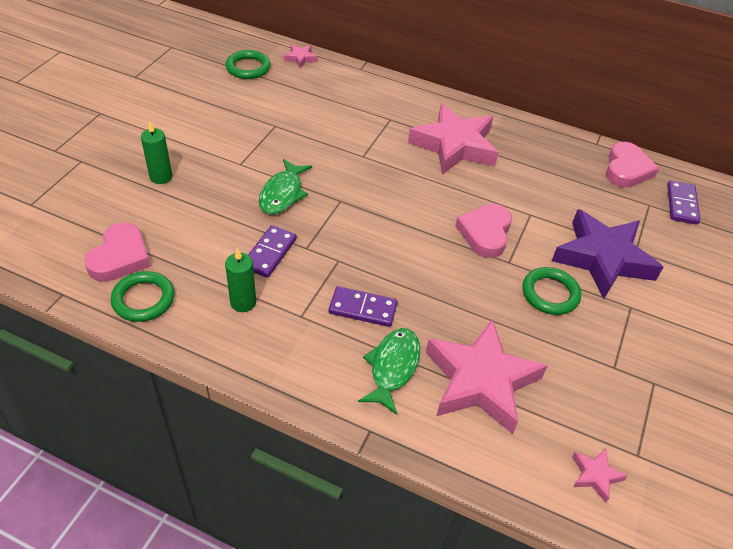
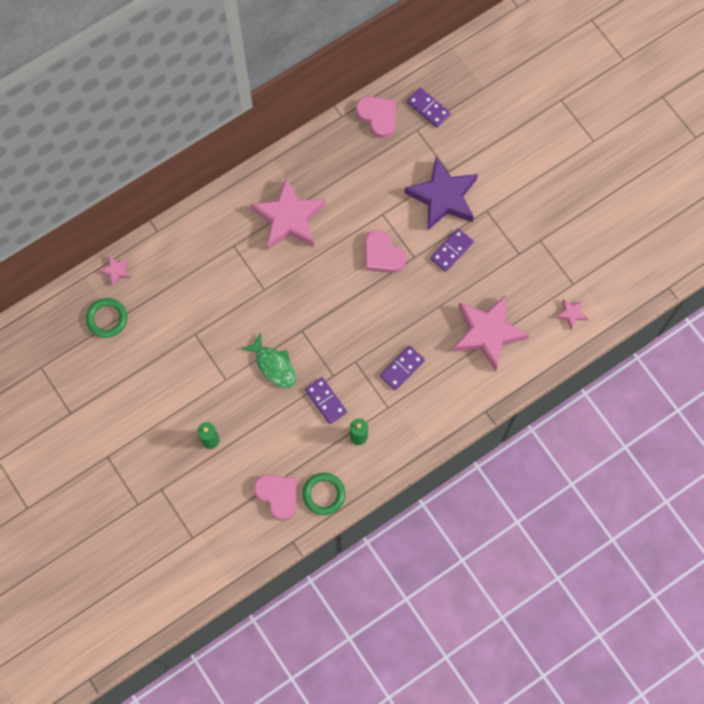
camera: 55 degrees left, 25 degrees up
green fish [358,328,420,415] -> none
green ring [522,267,581,315] -> purple domino [430,228,474,272]

